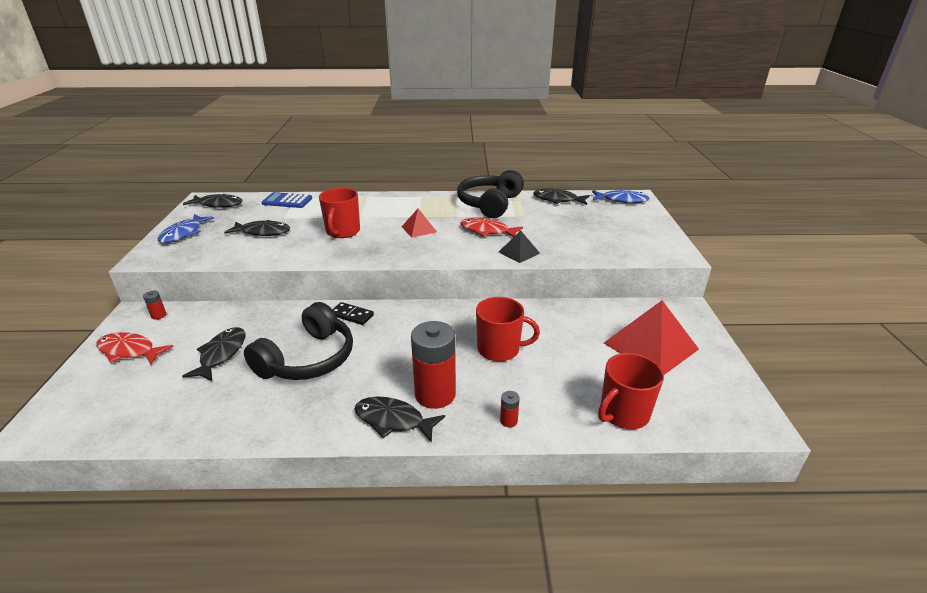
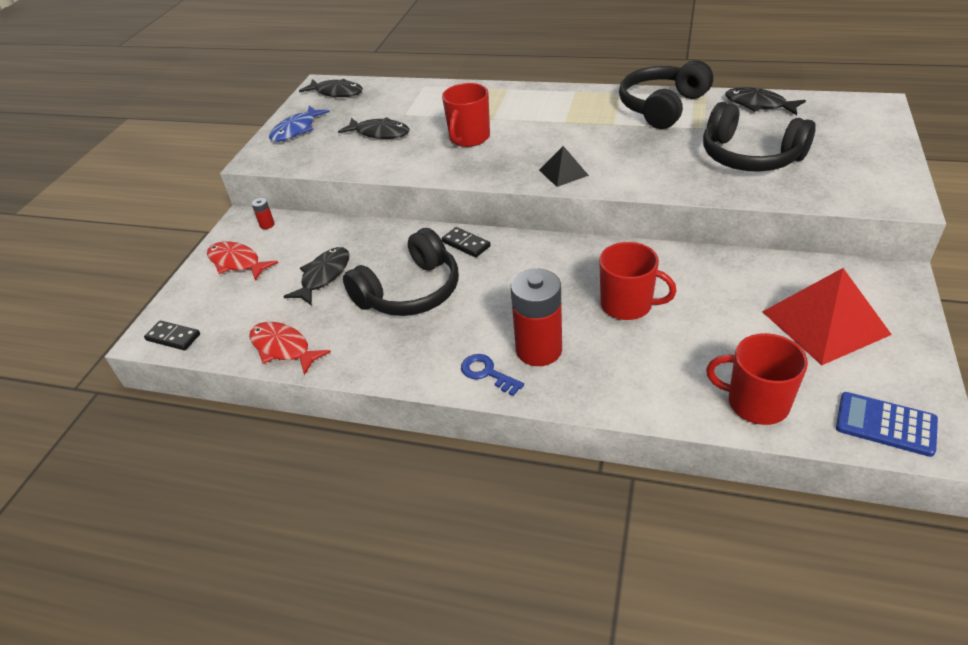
camera: 20 degrees right, 10 degrees up
blue calculator [262,192,312,208] -> blue calculator moved to [836,392,938,457]
black fish [355,396,445,443] -> blue key [461,354,524,396]
red pyramid [401,209,437,238] -> none
red fish [460,218,523,237] -> red fish moved to [249,322,331,375]
black pyramid [499,230,540,263] -> black pyramid moved to [539,146,589,187]
red battery [500,391,520,427] -> none
blue fish [592,190,650,203] -> none
red mug [598,353,664,429] -> red mug turned 45 degrees clockwise [706,333,808,425]
none -> black domino [144,320,200,350]
none -> black headphones [703,102,816,172]

